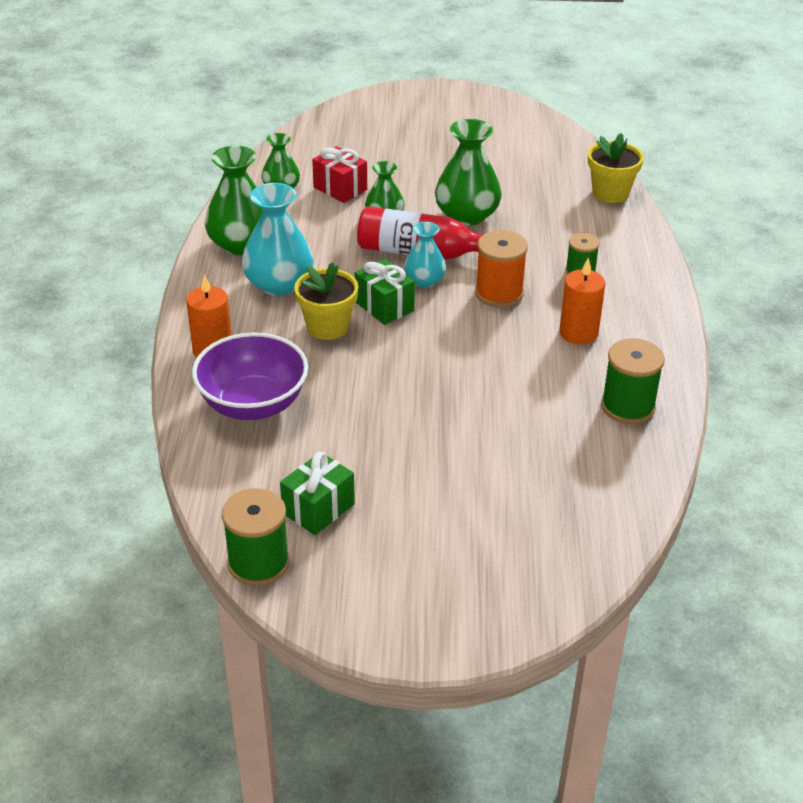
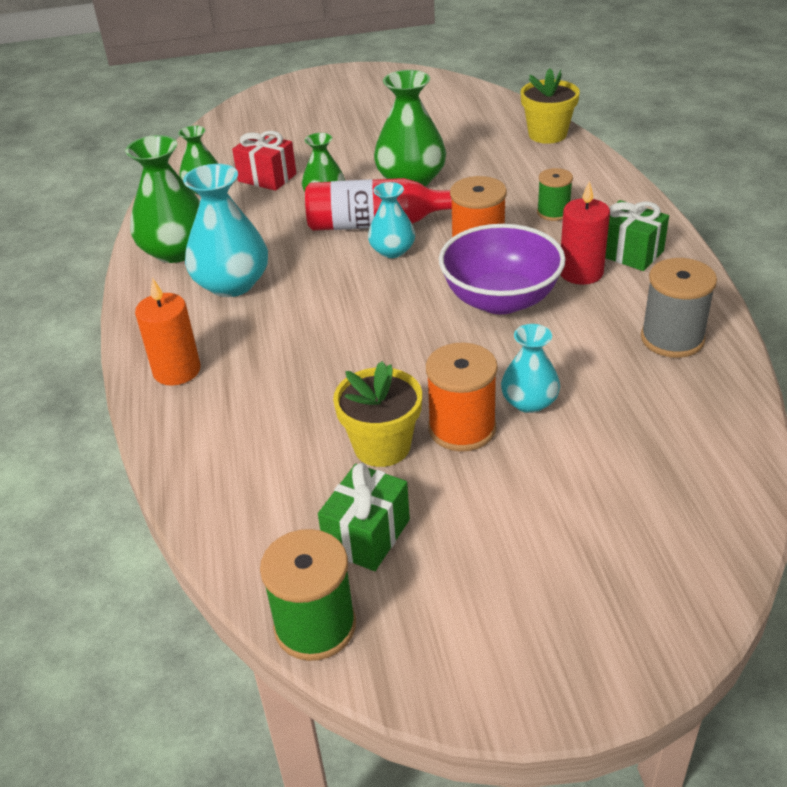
camera: 10 degrees left, 0 degrees up
purple bowl [192,332,308,420] -> purple bowl moved to [439,224,566,314]
yellow flower pot [294,262,358,340] -> yellow flower pot moved to [333,361,422,467]
green gift [355,259,415,325] -> green gift moved to [605,200,669,271]
orange candle [559,258,605,345] -> red candle [560,181,610,285]
green spool [601,338,665,424] -> grey spool [641,258,717,358]
none -> orange spool [426,342,498,452]
none -> turquoise vase [501,324,560,413]

